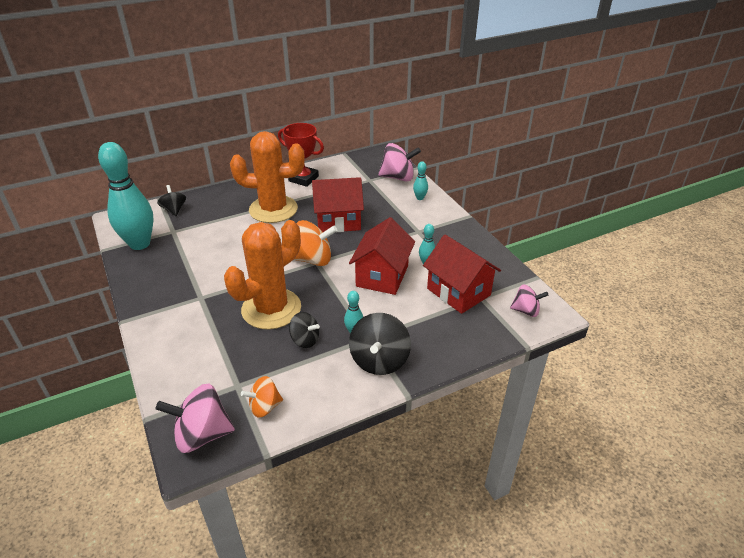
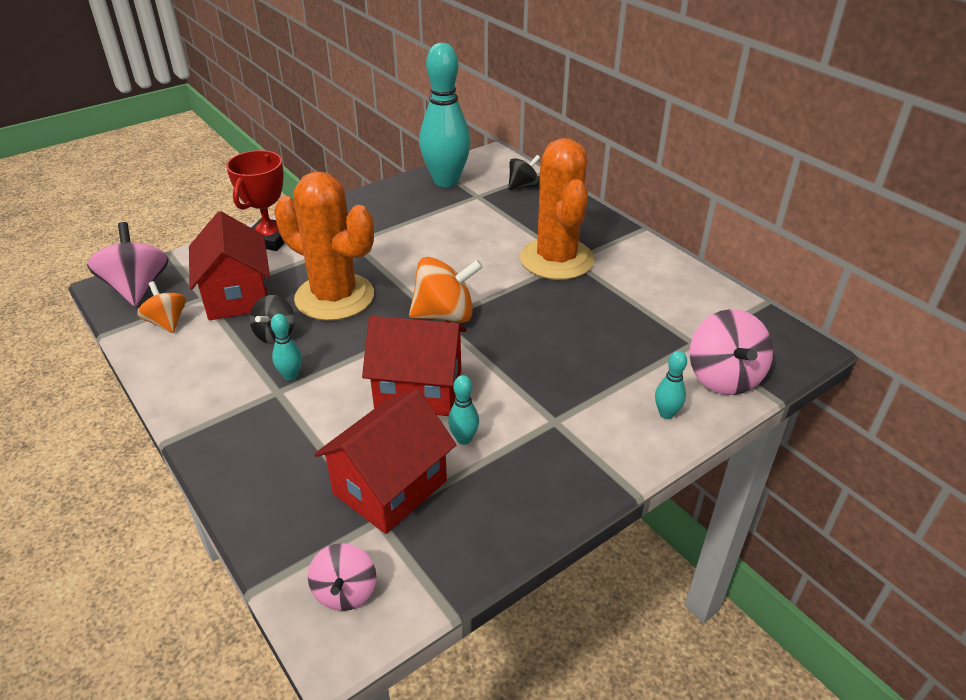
camera: 80 degrees right, 0 degrees up
red trophy [278,123,324,187] -> red trophy moved to [226,150,285,251]
orange spinning top [294,220,337,266] -> orange spinning top turned 90 degrees counterclockwise [409,257,483,323]
red house [312,177,364,232] -> red house moved to [189,211,270,320]
black spinning top [349,313,411,375] -> none

